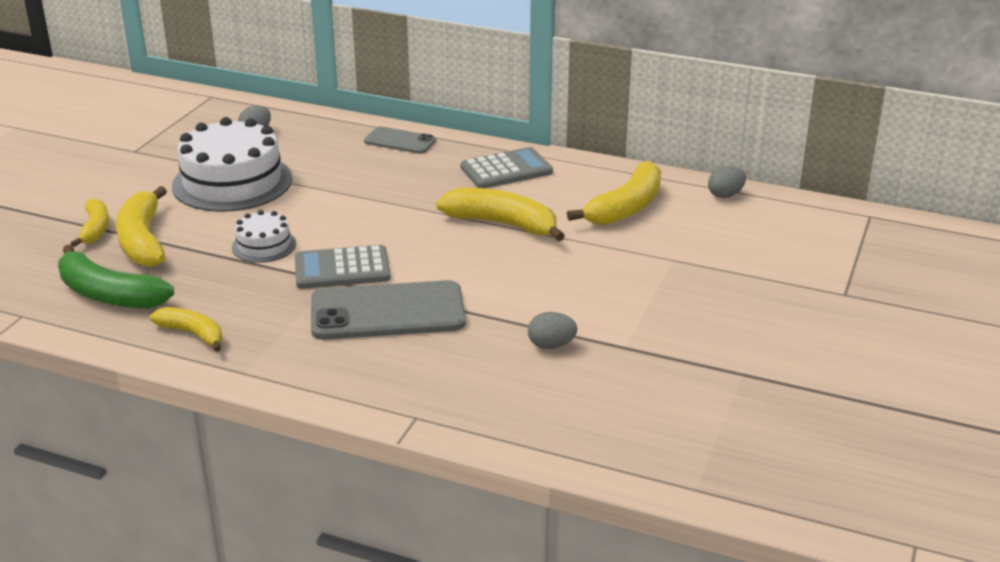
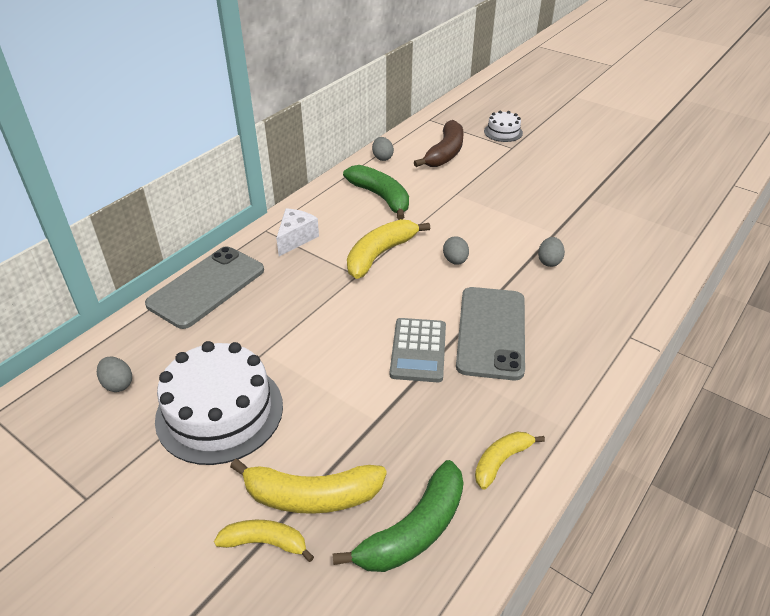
camera: 75 degrees left, 10 degrees up
white cake [232,210,296,263] -> white cake moved to [484,110,523,142]
grey phone [364,126,436,154] -> grey phone [145,246,264,329], size x1.82
grey calculator [461,147,553,188] -> white cheese [276,208,319,256]
yellow banana [567,161,661,225] -> green banana [343,165,409,220]
none -> brown banana [414,120,464,167]
none -> grey egg [443,236,469,265]

